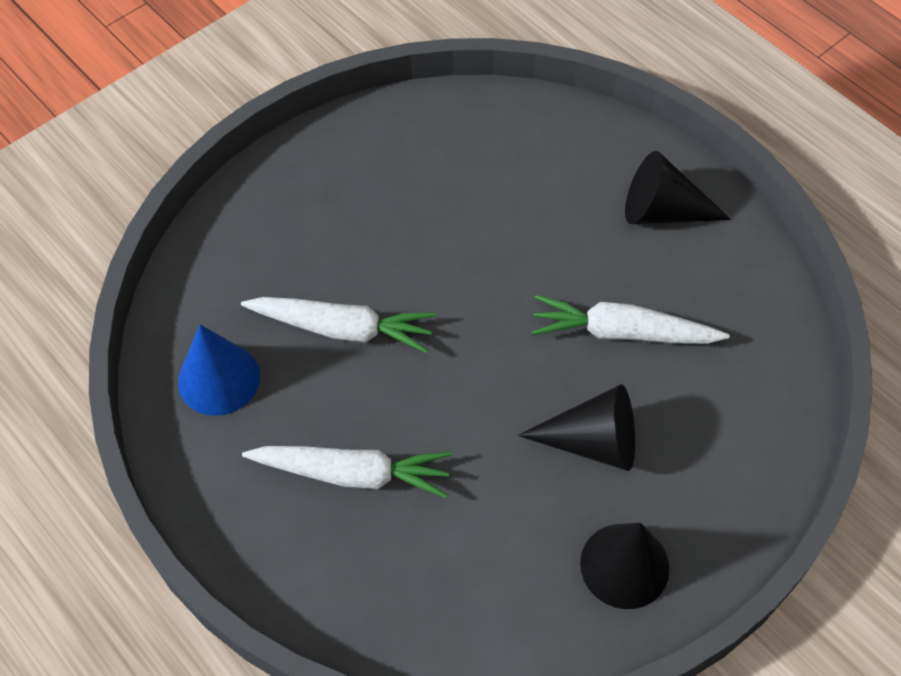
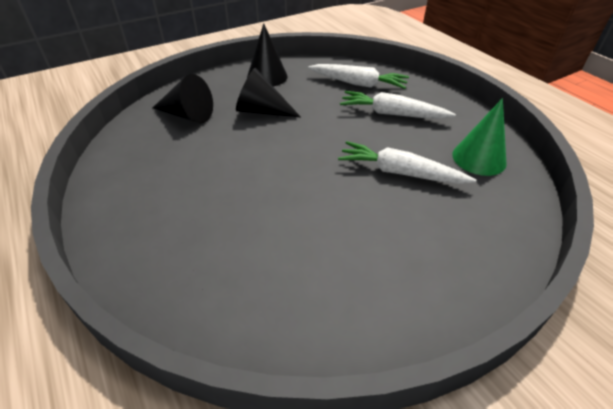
camera: 170 degrees left, 15 degrees down
blue cone [178,324,260,416] -> green cone [452,98,507,176]
white carrot [531,295,730,344] -> white carrot moved to [308,64,409,89]
black cone [625,151,731,224] -> black cone moved to [153,74,213,123]

